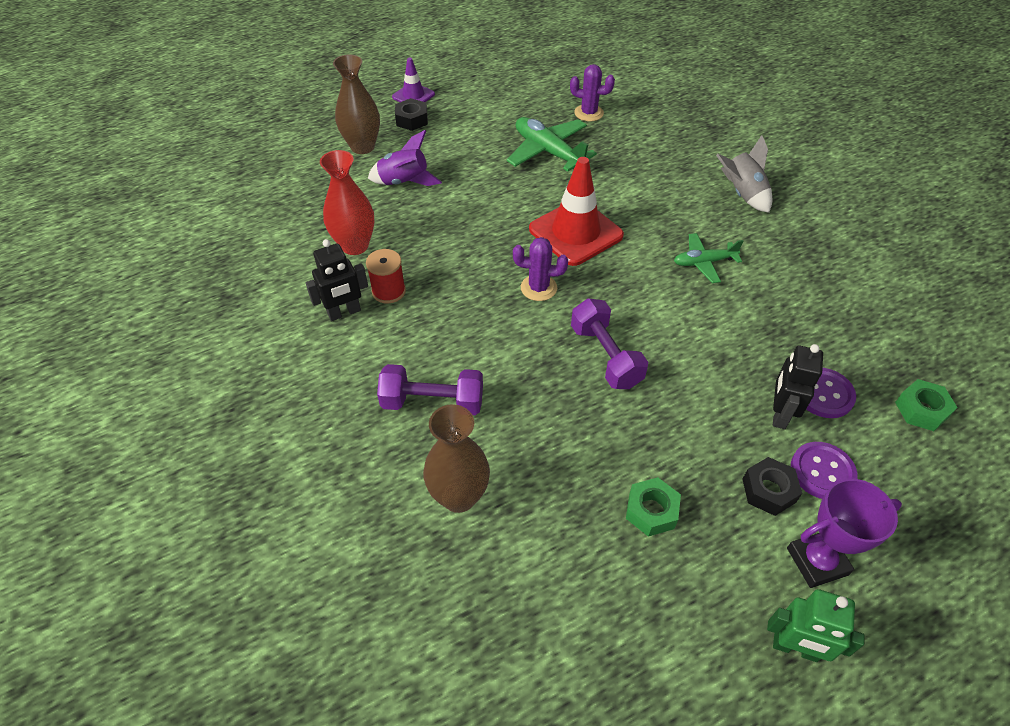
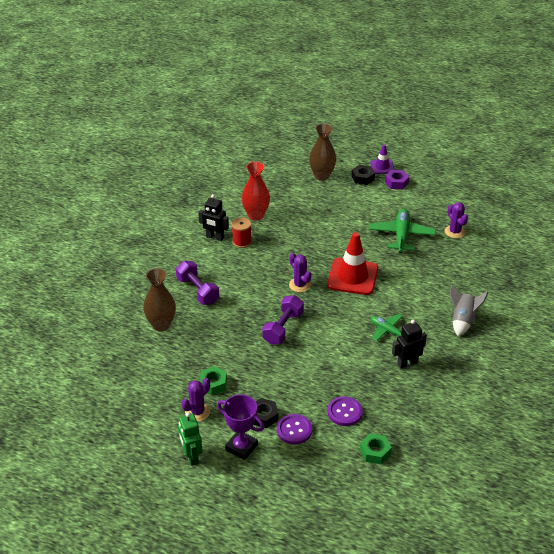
camera: 50 degrees right, 10 degrees down
purple rocket [368,130,442,186] -> none
black robot [773,344,823,429] -> black robot moved to [392,320,427,369]
none -> purple cactus [182,378,210,422]
none -> purple nut [385,170,409,189]

